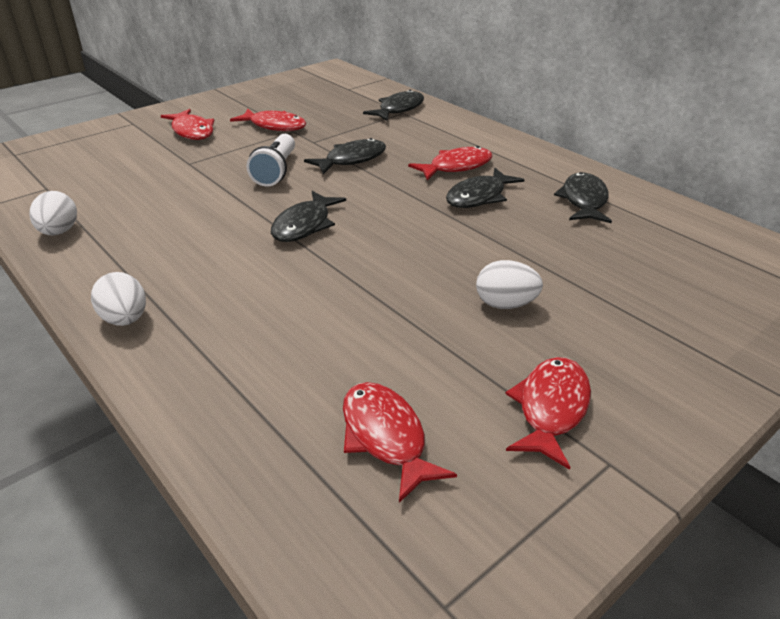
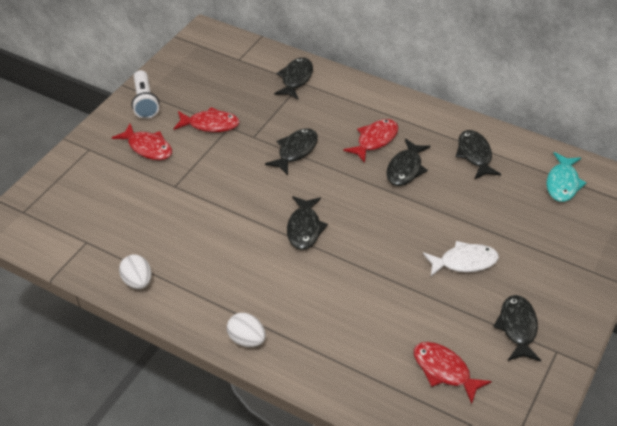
camera: 20 degrees left, 10 degrees up
white flashlight [247,134,295,187] -> white flashlight moved to [132,70,159,119]
white egg [476,260,543,309] -> white fish [423,241,499,276]
red fish [506,357,591,470] -> black fish [493,295,542,362]
none -> turquoise fish [546,152,587,202]

